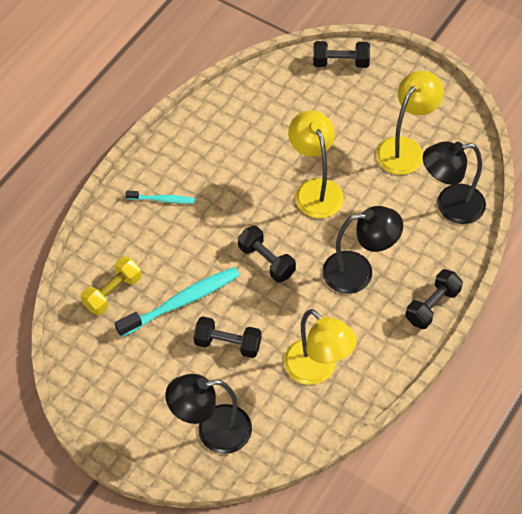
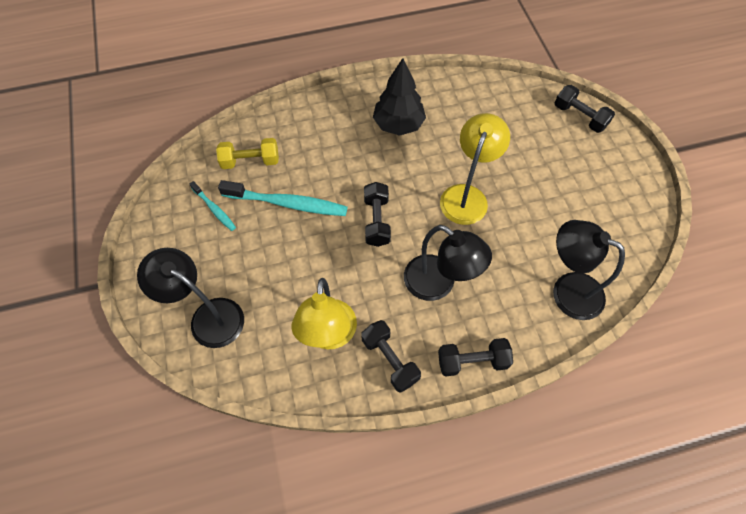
camera: 40 degrees right, 5 degrees up
turquoise toothbrush [125,190,195,204] -> turquoise toothbrush moved to [190,181,236,231]
black dumbbell [193,316,262,358] -> black dumbbell moved to [361,320,421,393]
yellow lamp [376,71,444,175] -> none
none -> black tree [373,58,426,136]

